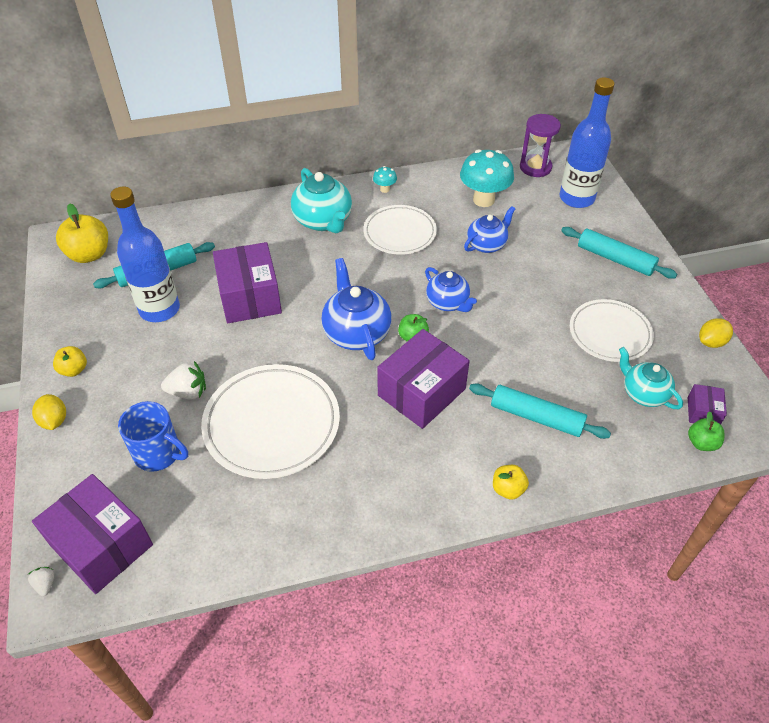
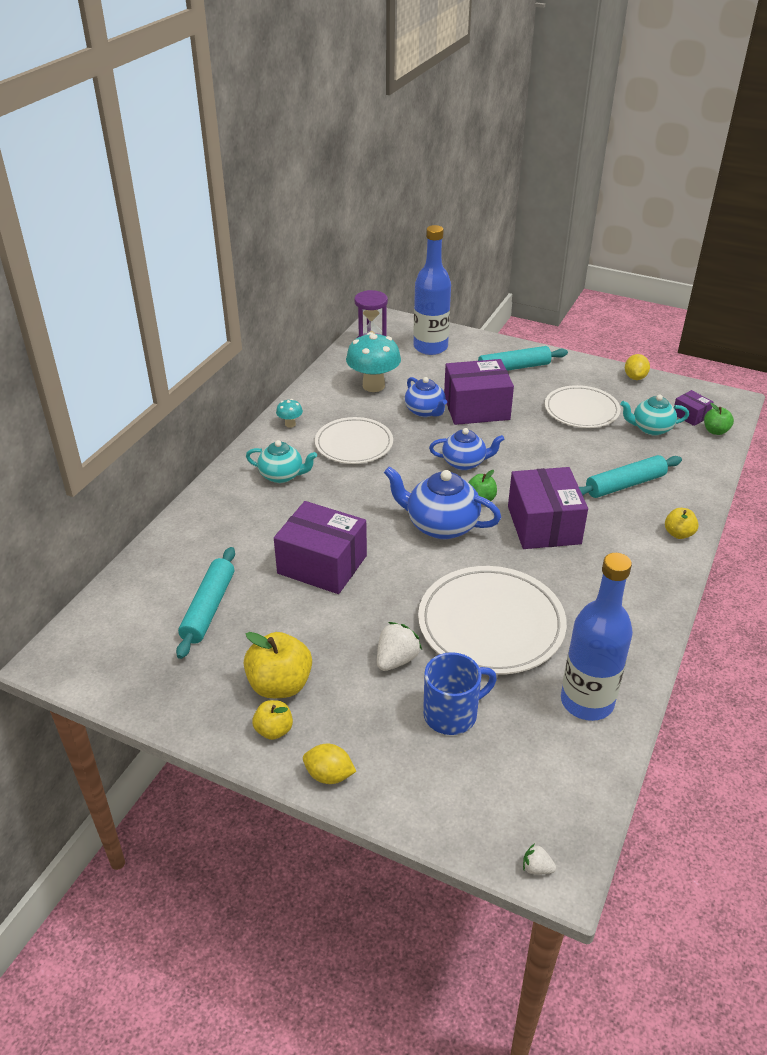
camera: 50 degrees left, 10 degrees down
purple box [32,474,153,594] -> purple box moved to [444,359,514,425]
yellow apple [56,203,108,263] -> yellow apple moved to [244,632,312,698]
blue bottle [110,187,180,322] -> blue bottle moved to [561,553,633,721]
turquoise teapot [291,168,352,233] -> turquoise teapot [246,440,317,483], size x0.65
blue teapot [464,206,515,253] -> blue teapot turned 150 degrees clockwise [405,377,447,417]

